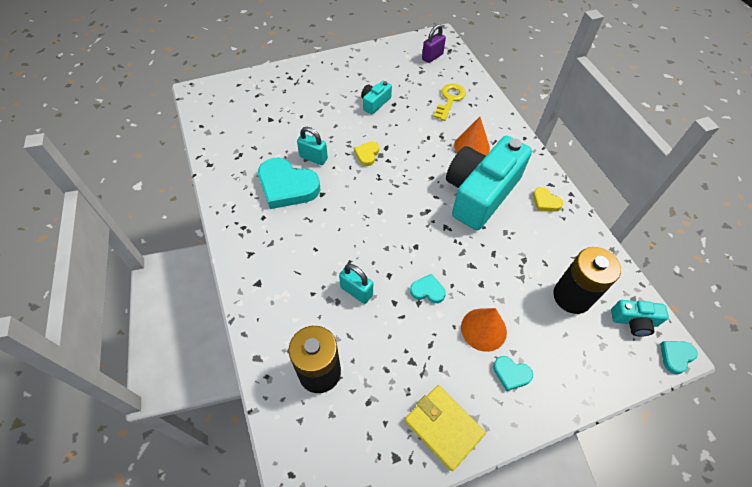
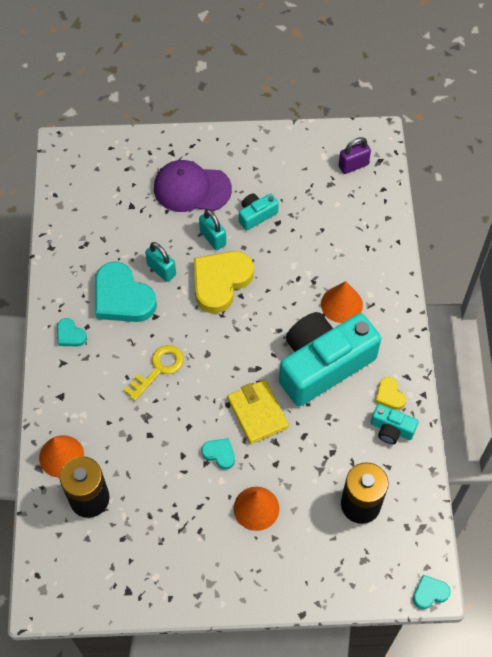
camera: 20 degrees right, 5 degrees up
turquoise padlock [339,264,373,304] -> turquoise padlock moved to [199,209,226,250]
yellow heart [354,142,379,166] -> yellow heart [194,251,254,313], size x2.13
yellow wallet [405,385,486,471] -> yellow wallet moved to [227,380,289,444]
yellow key [433,84,466,121] -> yellow key moved to [124,345,184,401]
turquoise heart [493,356,533,391] -> turquoise heart moved to [57,318,87,346]
turquoise camera [611,300,669,337] -> turquoise camera moved to [371,404,418,444]
none -> orange cone [39,435,84,478]
none -> purple cap [154,160,232,212]

